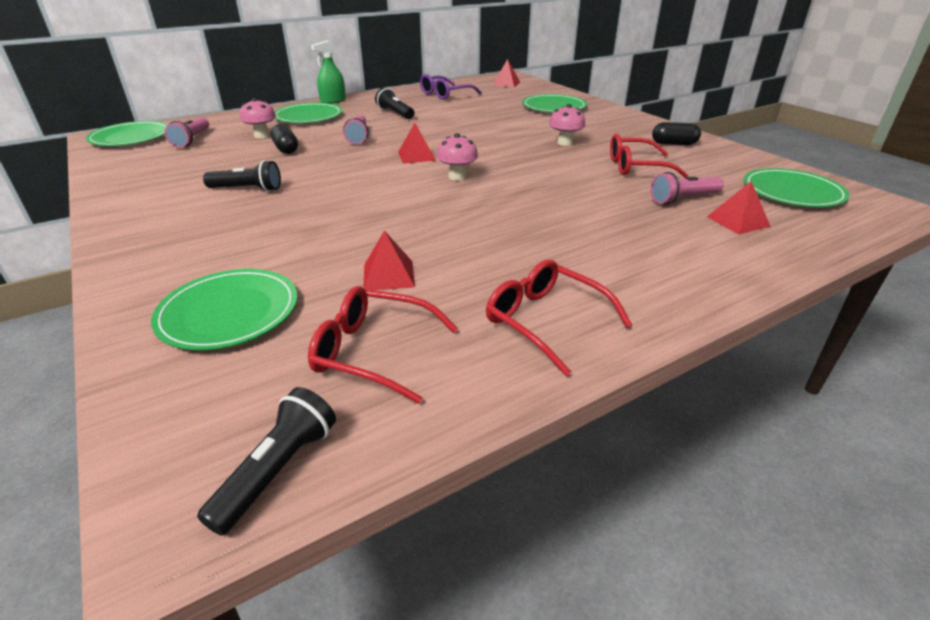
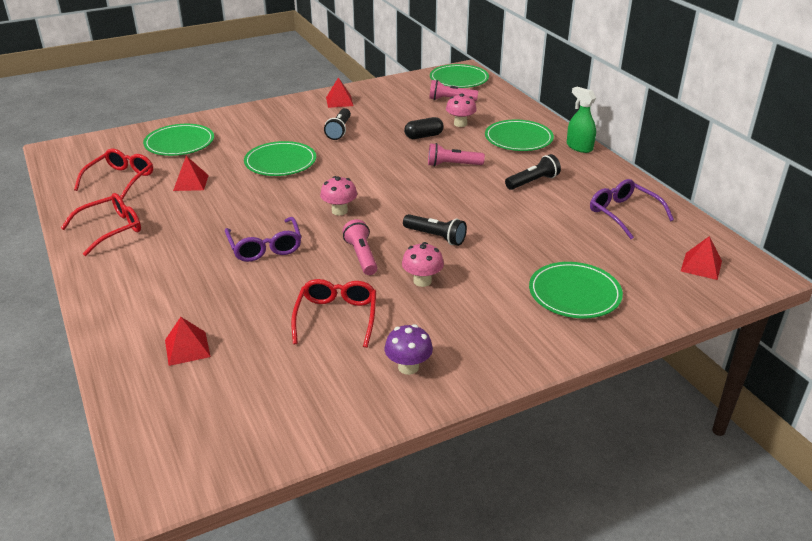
camera: 95 degrees right, 0 degrees up
black flashlight [197,387,336,536] -> black flashlight moved to [403,214,467,246]
red pyramid [398,123,436,164] -> red pyramid moved to [326,77,353,108]
pink flashlight [651,172,724,205] -> pink flashlight moved to [342,219,378,275]
black capsule [652,122,701,145] -> purple mushroom [385,324,433,375]
green plate [744,168,850,207] -> green plate moved to [244,141,316,176]
none -> purple glasses [225,217,301,262]

